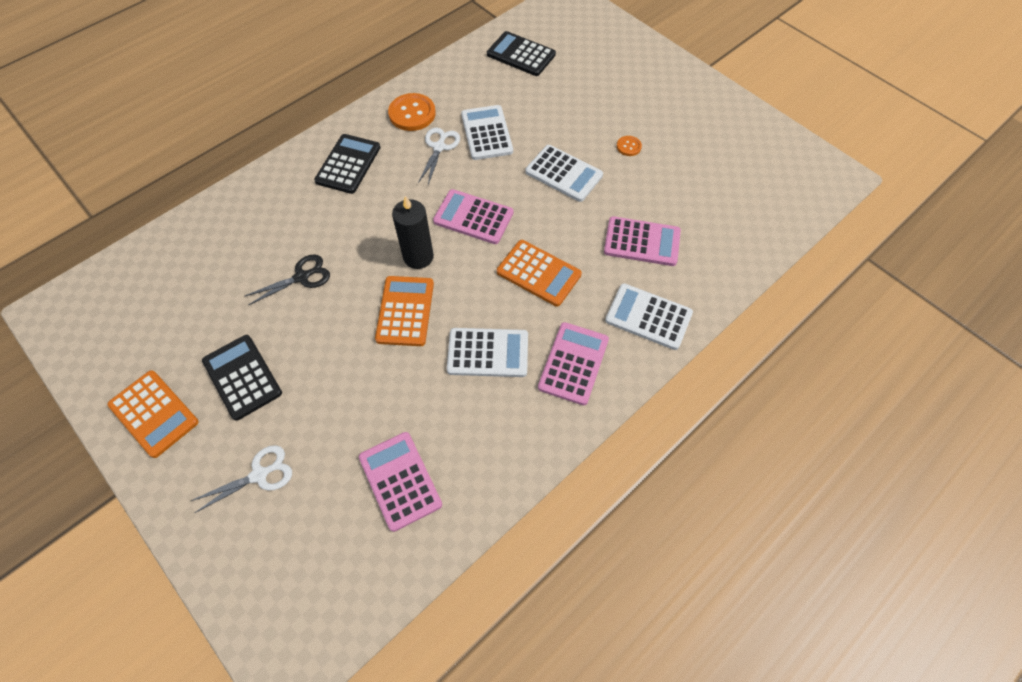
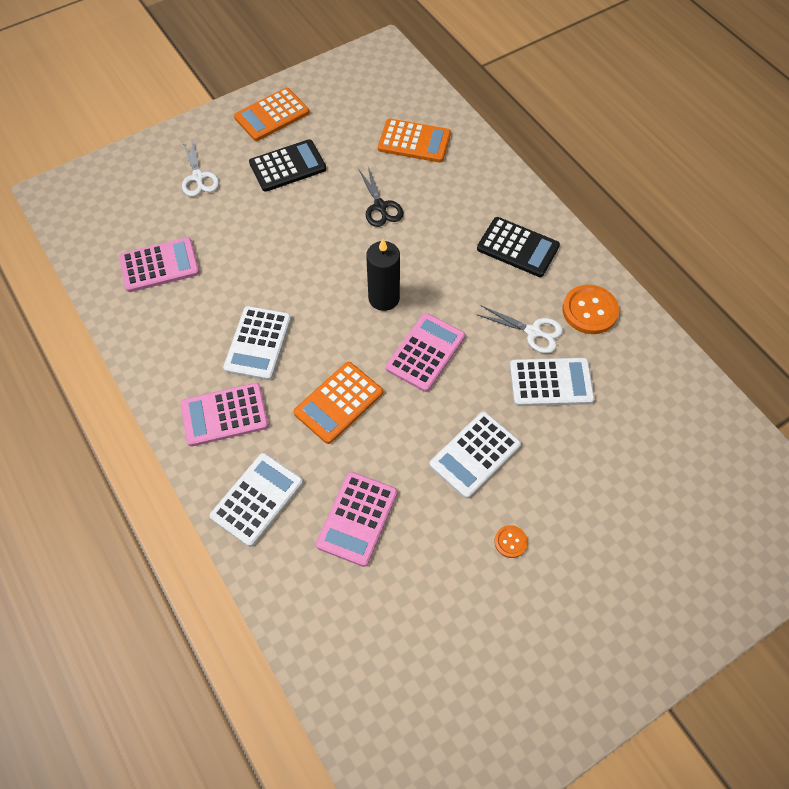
camera: 100 degrees right, 0 degrees up
orange calculator [375,276,434,346] -> orange calculator moved to [378,118,451,162]
black calculator [487,31,556,76] -> none
pink calculator [538,322,609,405] -> pink calculator turned 135 degrees clockwise [181,383,269,446]

